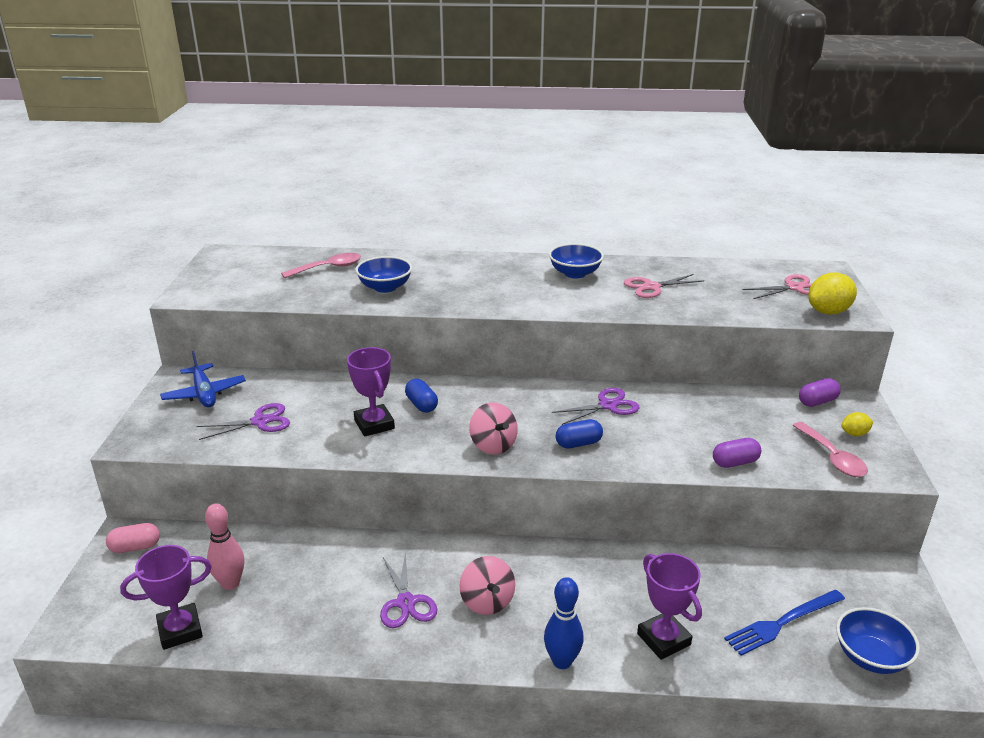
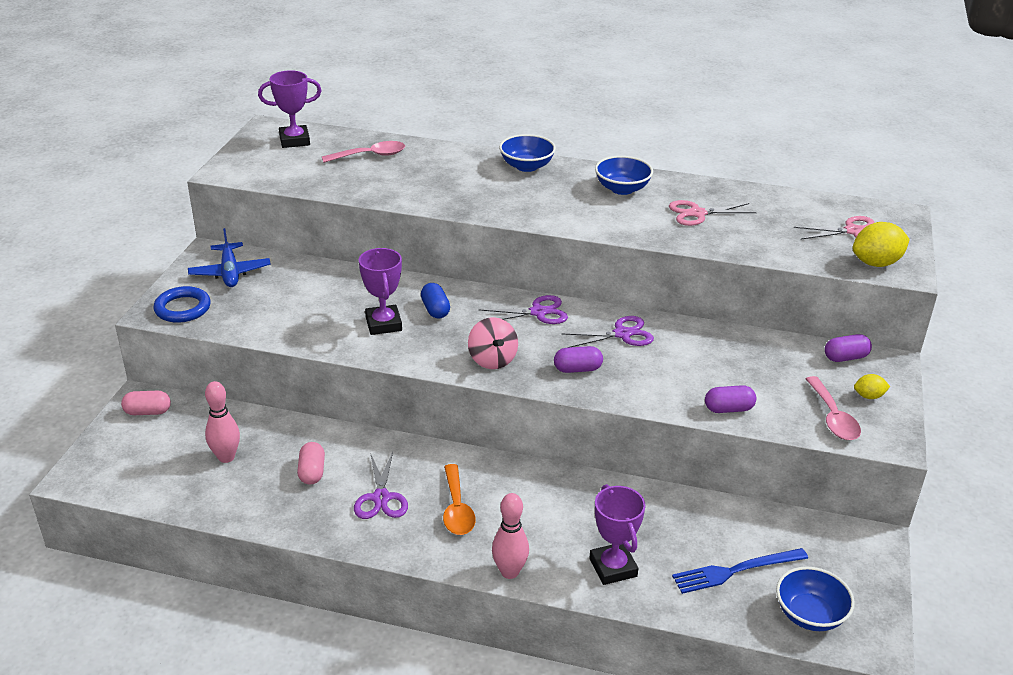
camera: 10 degrees right, 5 degrees up
purple trophy [120,545,212,650] -> purple trophy moved to [258,70,322,148]
purple scissors [196,403,290,440] -> purple scissors moved to [479,295,568,324]
blue bowl [355,256,412,293] -> blue bowl moved to [499,134,556,172]
pink spinning top [459,556,515,615] -> orange spoon [443,464,476,535]
blue bowling pin [544,577,584,669] -> pink bowling pin [492,493,529,579]
blue capsule [555,419,603,448] -> purple capsule [554,346,603,373]
none -> blue ring [154,286,211,323]
none -> pink capsule [297,442,325,485]

